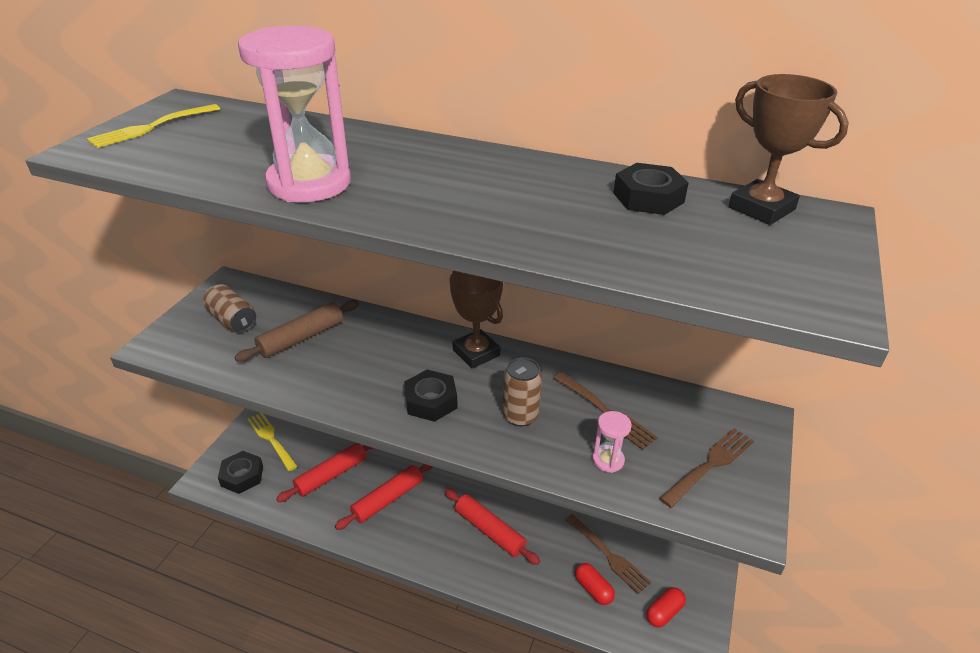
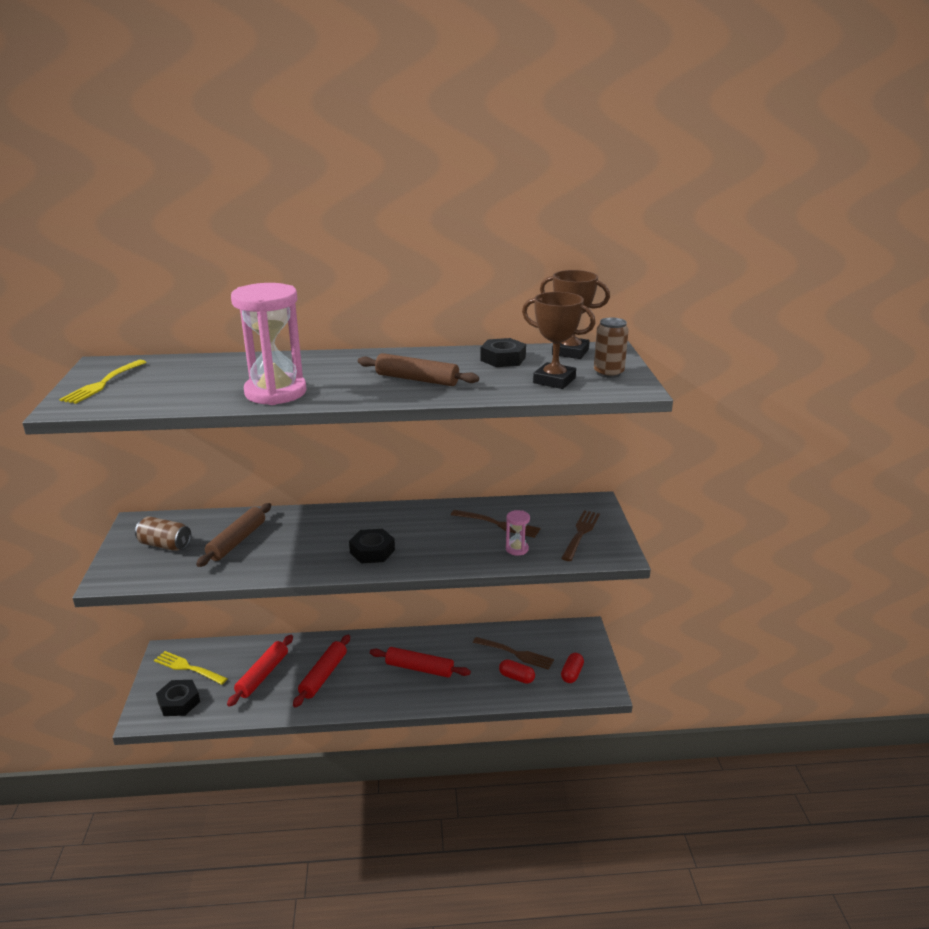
camera: 25 degrees left, 10 degrees down
brown trophy [450,271,503,369] -> brown trophy moved to [522,292,595,389]
brown can [503,357,542,427] -> brown can moved to [594,318,629,378]
none -> brown rolling pin [358,353,479,386]

